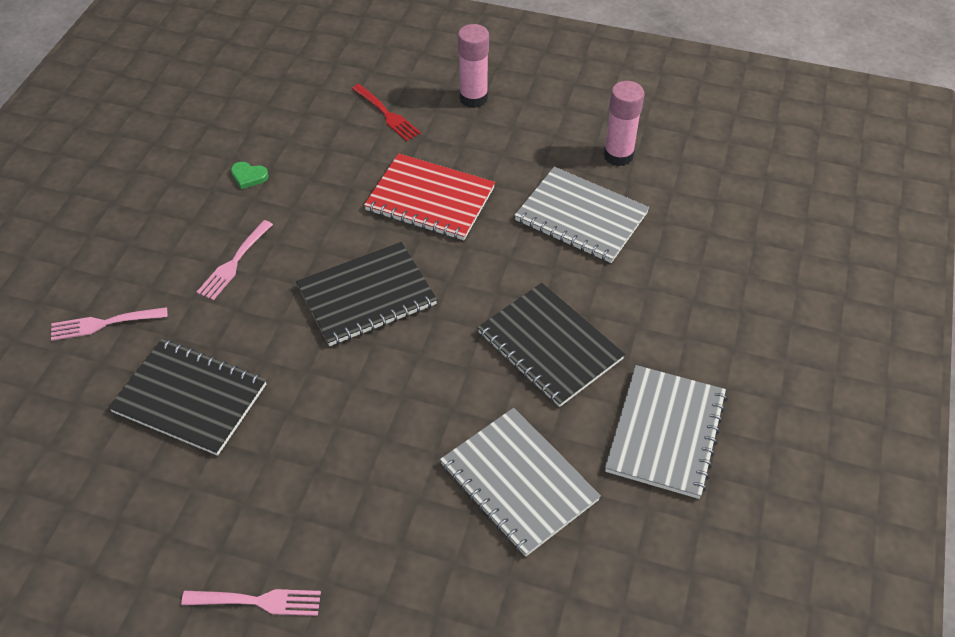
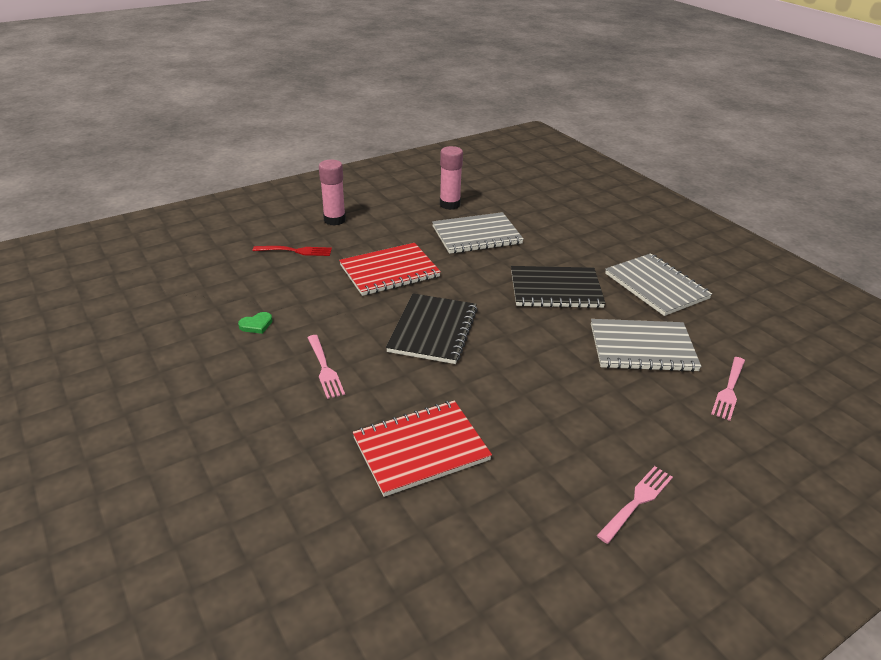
camera: 50 degrees left, 15 degrees down
pink fork [51,307,168,341] -> pink fork moved to [711,357,745,421]
black notebook [108,339,266,456] -> red notebook [353,400,492,497]

